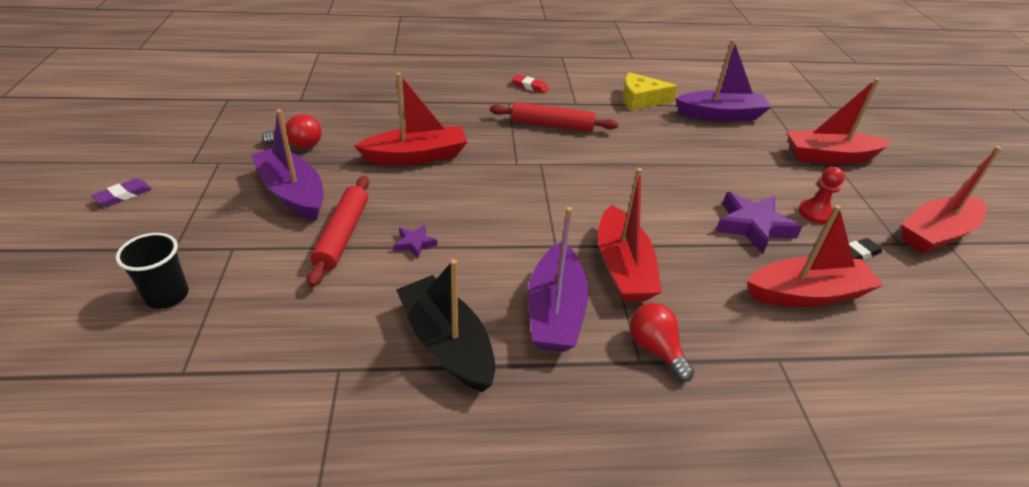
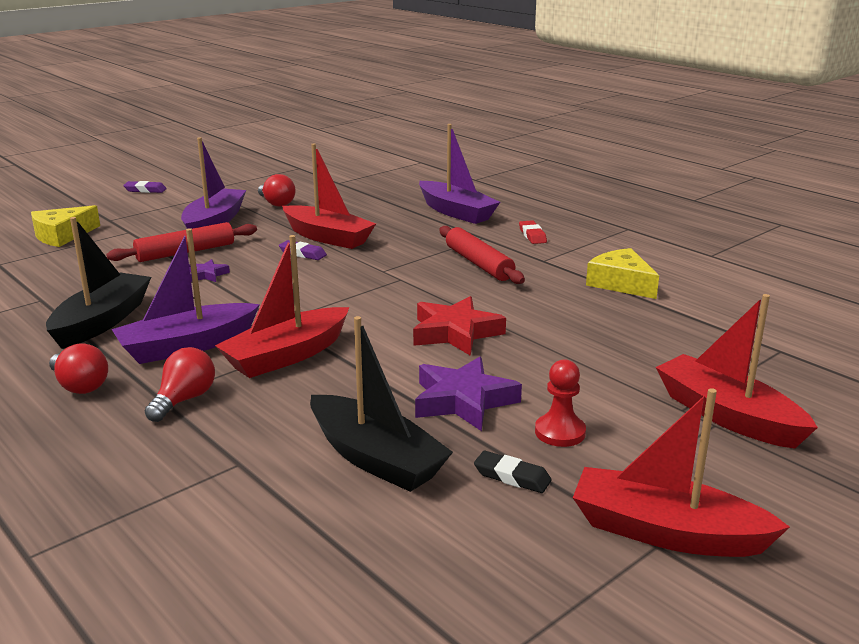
camera: 55 degrees right, 15 degrees down
black cup [116,233,189,309] -> yellow cheese [31,205,100,247]
purple boat [675,39,772,121] -> purple boat moved to [419,124,500,224]
red boat [747,205,883,307] -> black boat [310,316,453,492]
none -> red light bulb [49,343,108,394]
none -> purple eraser [279,240,327,260]
none -> red star [413,296,506,356]

